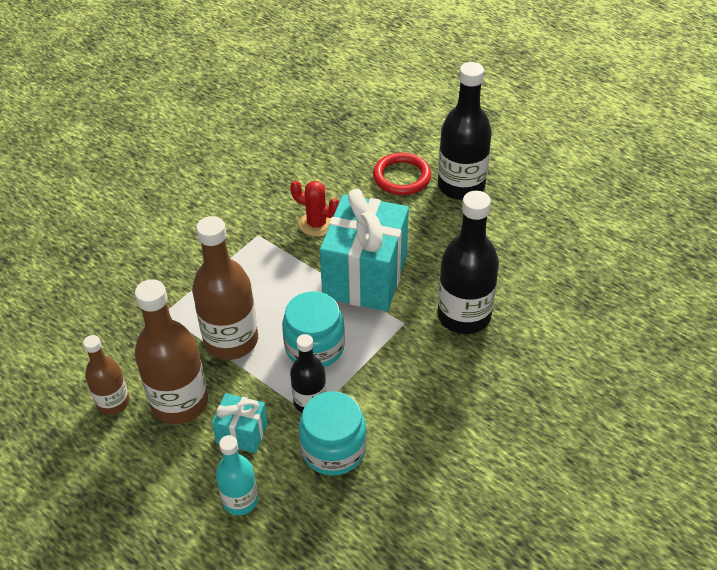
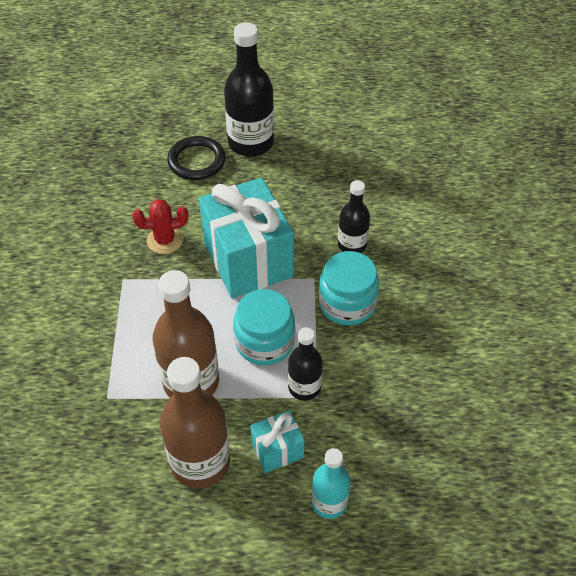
camera: 40 degrees left, 5 degrees up
brown bottle [83,335,130,415] -> none
turquoise jar [299,391,367,476] -> turquoise jar moved to [319,251,379,325]
red ring [373,153,431,195] -> black ring [167,136,225,180]
black bottle [437,191,499,334] -> black bottle [338,180,370,253], size x0.58

